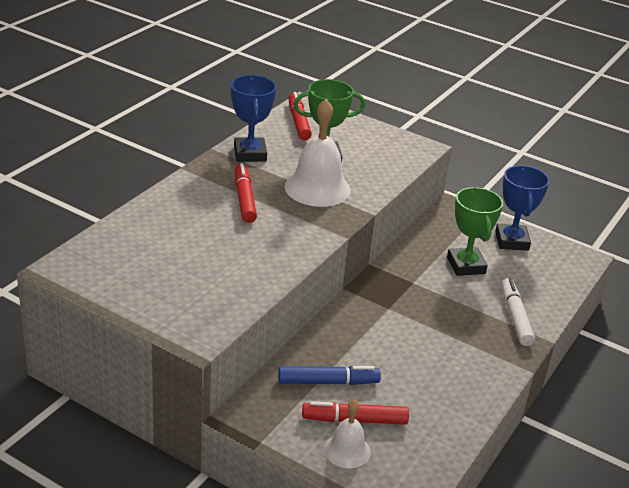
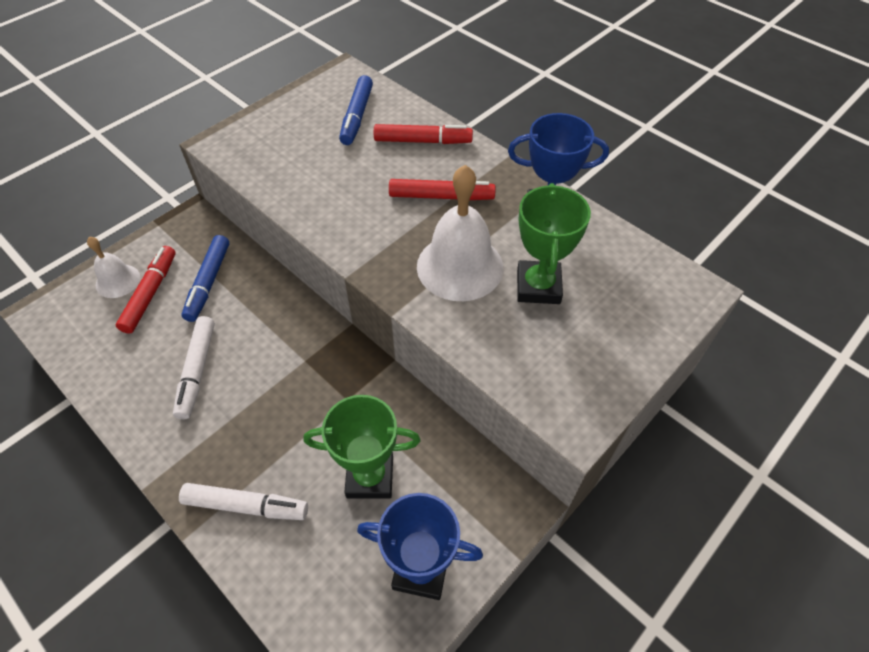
camera: 105 degrees right, 20 degrees up
red marker [288,92,312,141] -> red marker moved to [374,124,473,144]
none -> white marker [173,316,215,420]
none -> blue marker [339,75,373,145]

